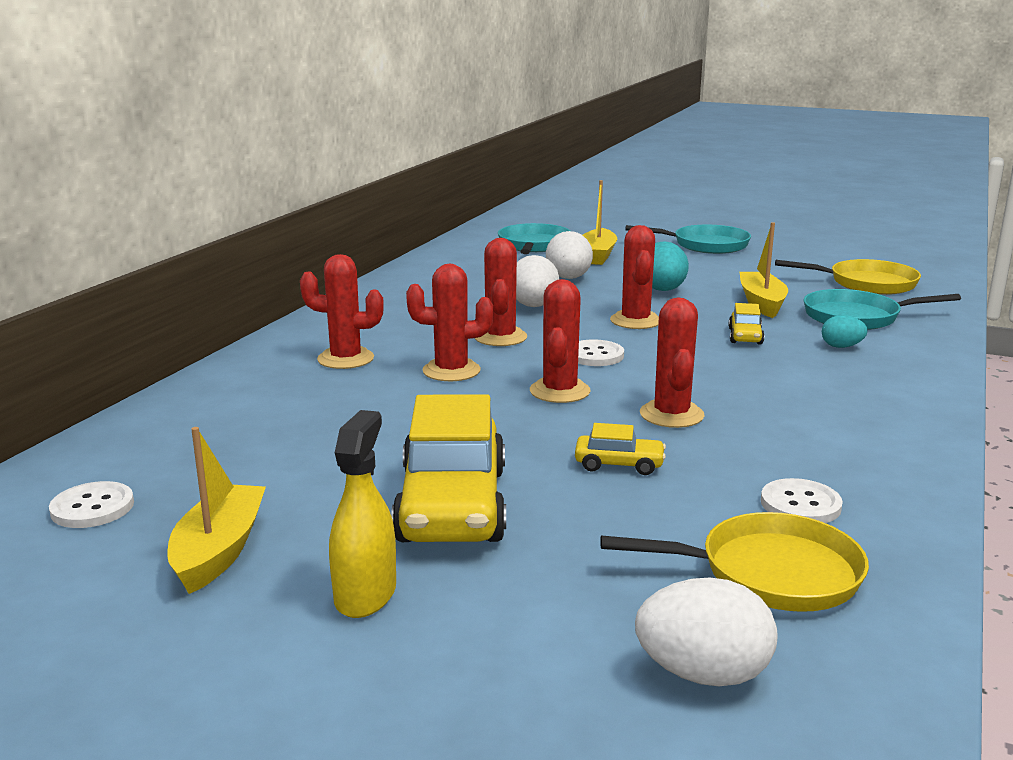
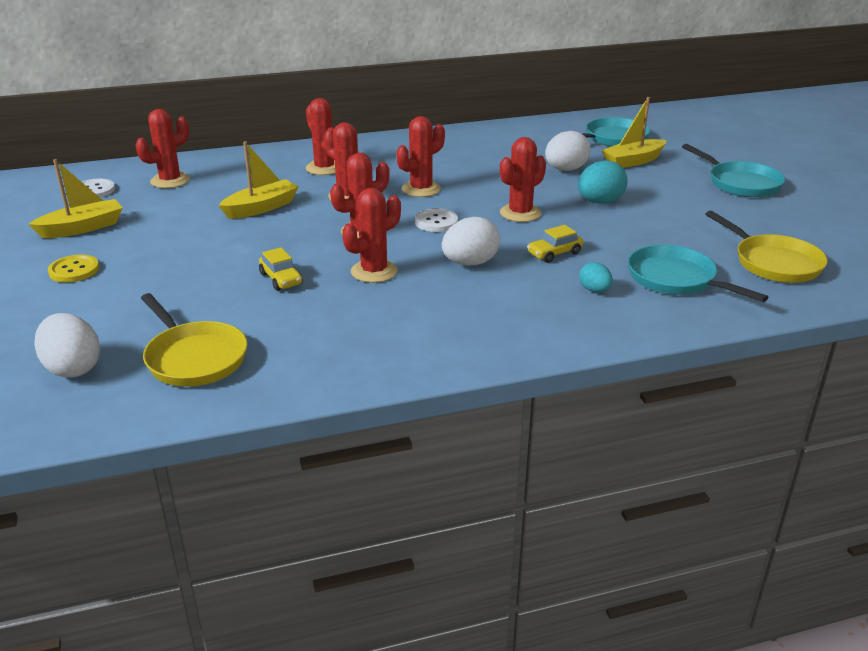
camera: 50 degrees right, 10 degrees up
yellow spray bottle [329,410,396,618] -> yellow button [48,255,99,282]
yellow car [391,394,506,542] -> none
white egg [516,255,559,307] -> white egg moved to [442,217,500,266]
yellow boat [740,222,788,318] -> yellow boat moved to [218,141,299,219]
white button [761,478,843,523] -> none
none -> red cactus [136,109,190,188]

